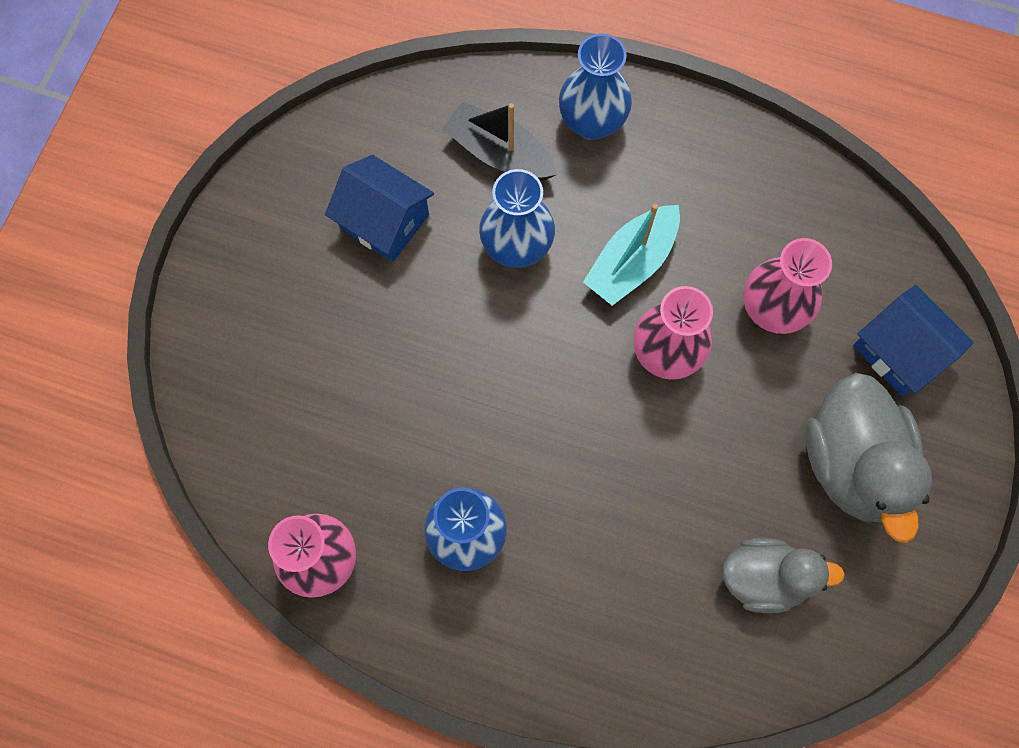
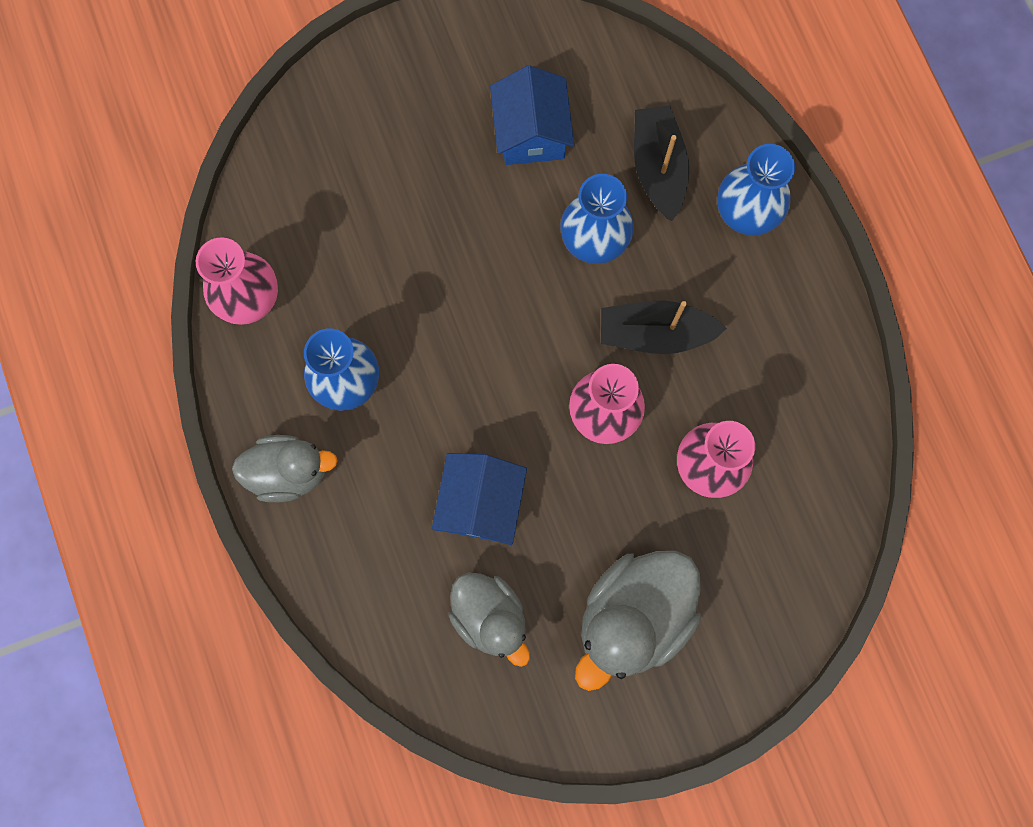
camera: 50 degrees right, 5 degrees up
turquoise boat [583,204,680,306] -> black boat [601,301,727,354]
blue house [853,285,974,396] -> blue house moved to [432,453,527,545]
none -> grey duck [232,435,338,502]

